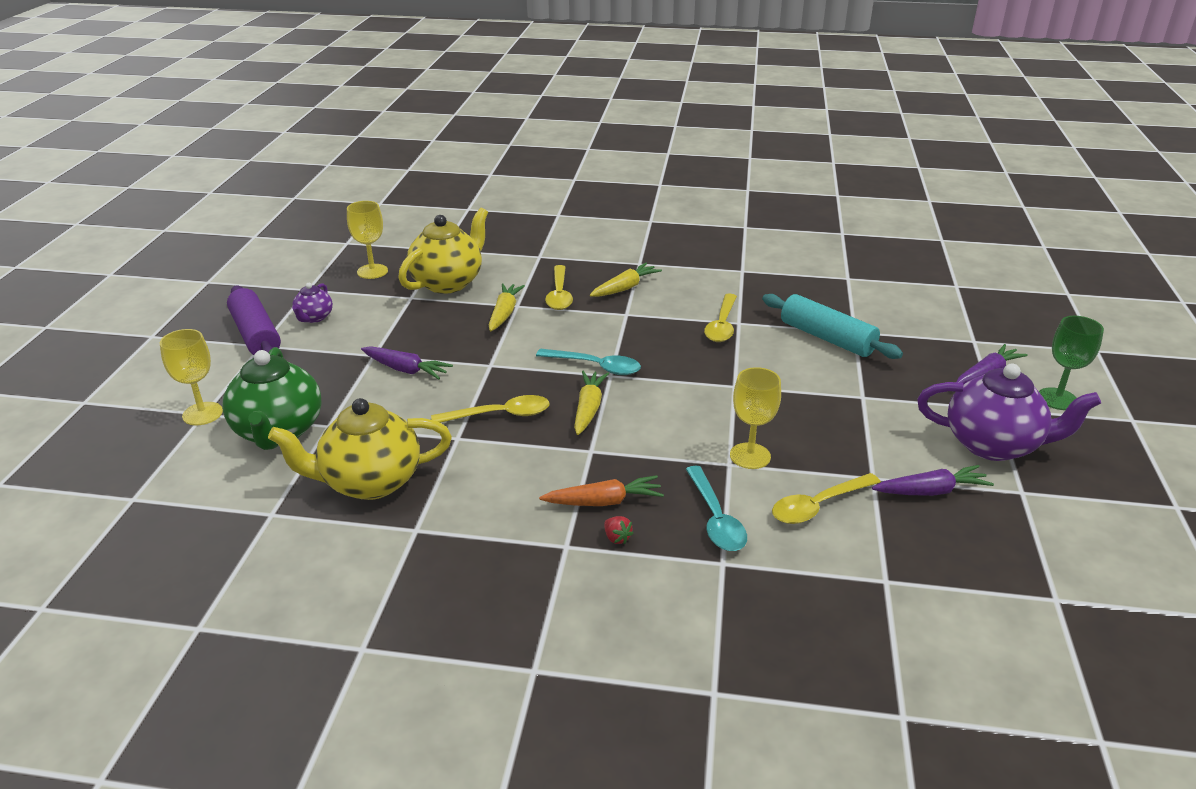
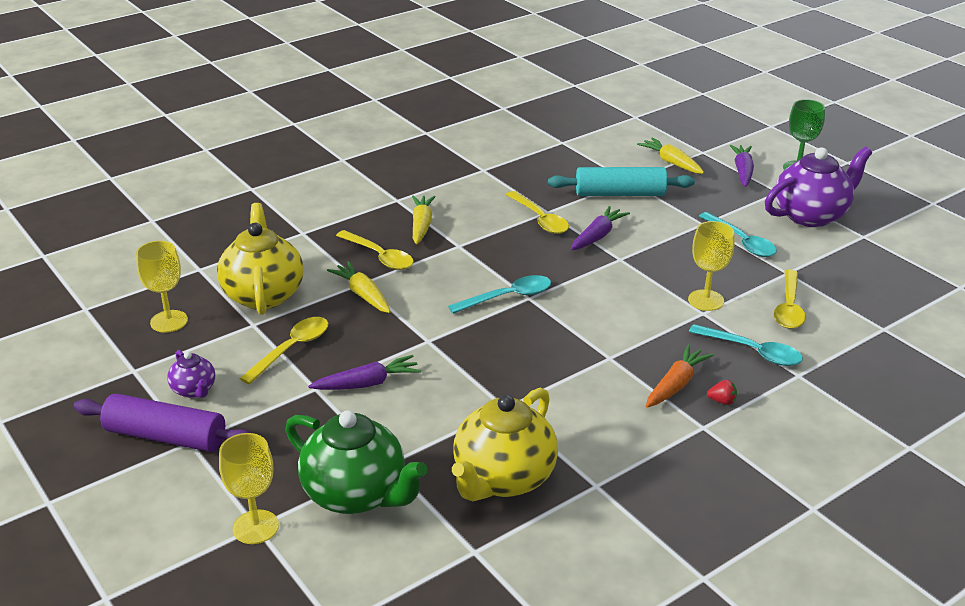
camera: 45 degrees left, 0 degrees up
yellow spoon [431,395,550,423] -> yellow spoon moved to [239,317,328,384]
yellow carrot [574,371,609,435] -> yellow carrot moved to [637,138,704,174]
purple carrot [872,465,994,496] -> purple carrot moved to [571,206,630,250]
none -> turquoise spoon [699,212,777,257]

